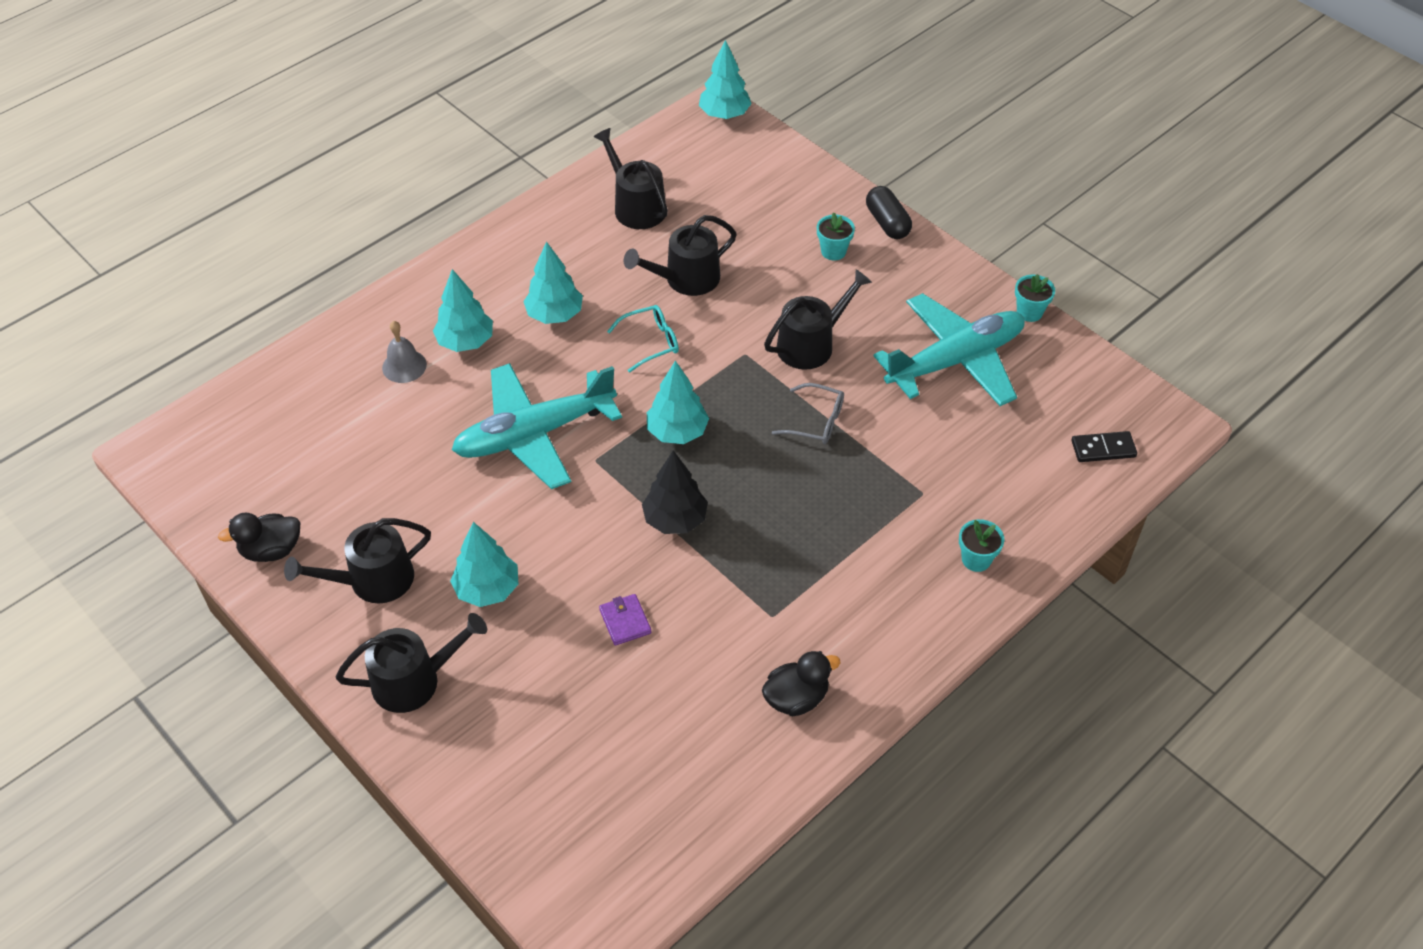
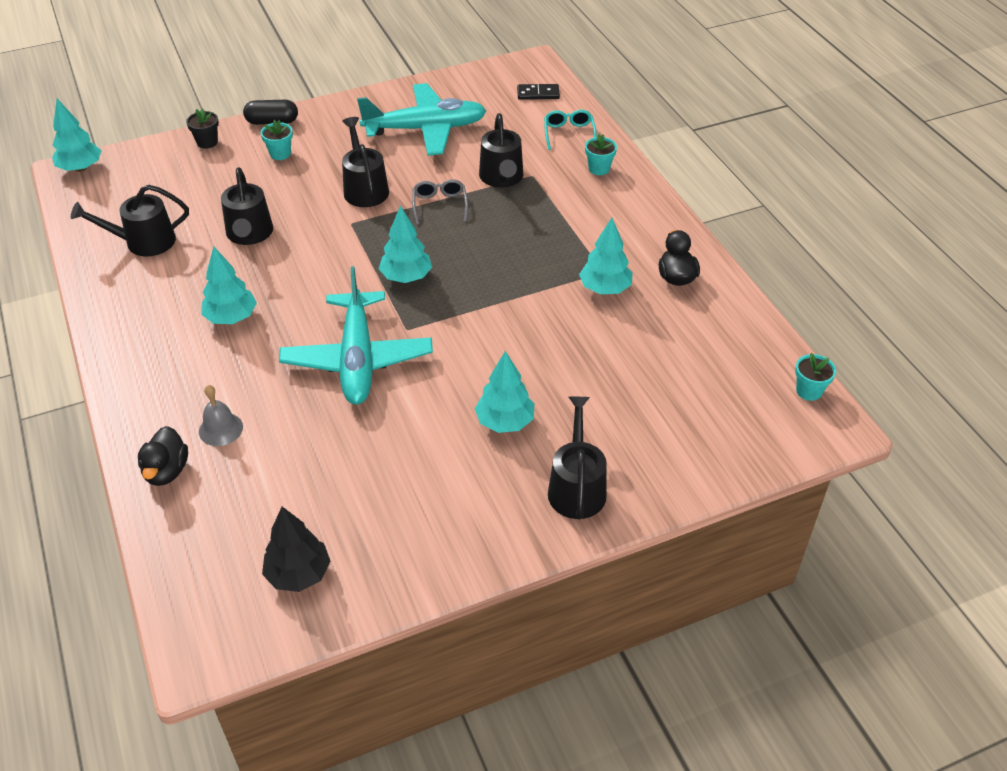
camera: 70 degrees left, 5 degrees down
black duck [218,512,300,562] -> black duck moved to [138,426,188,486]
black watering can [284,518,431,603] -> black watering can moved to [479,113,523,187]
turquoise tree [433,269,493,352] -> turquoise tree moved to [579,218,633,294]
purple wallet [599,594,651,646] -> none
turquoise glasses [607,305,679,373] -> turquoise glasses moved to [544,110,597,150]
black tree [642,451,708,534] -> black tree moved to [262,506,331,592]
grey glasses [772,383,844,444] -> grey glasses turned 45 degrees counterclockwise [412,179,468,225]
turquoise plane [874,293,1025,406] -> turquoise plane turned 90 degrees clockwise [357,83,486,156]
turquoise flower pot [1015,274,1055,322] -> turquoise flower pot moved to [795,353,836,401]
black domino [1071,431,1137,462] -> black domino turned 75 degrees clockwise [517,84,560,100]
none -> black flower pot [186,108,219,149]

